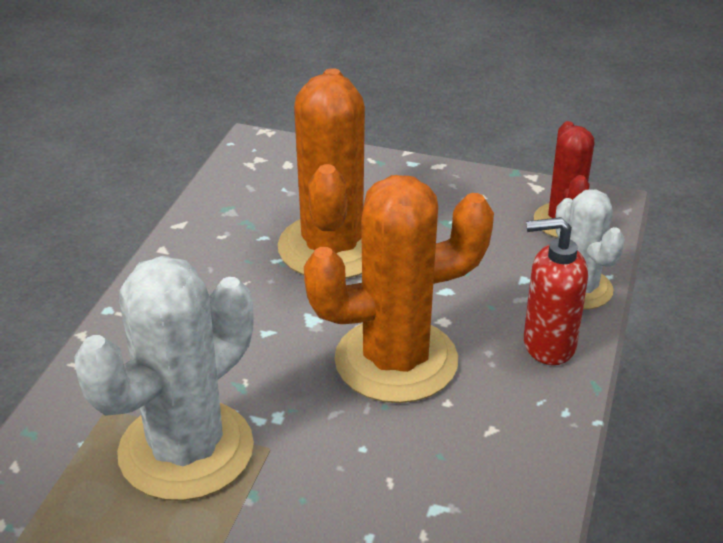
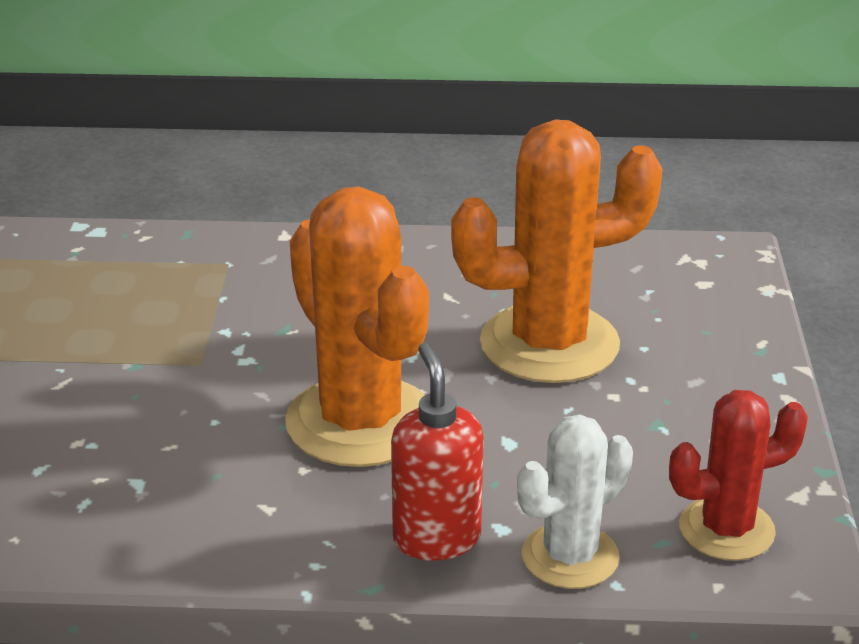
camera: 75 degrees right, 5 degrees down
white cactus [74,256,254,501] -> none

